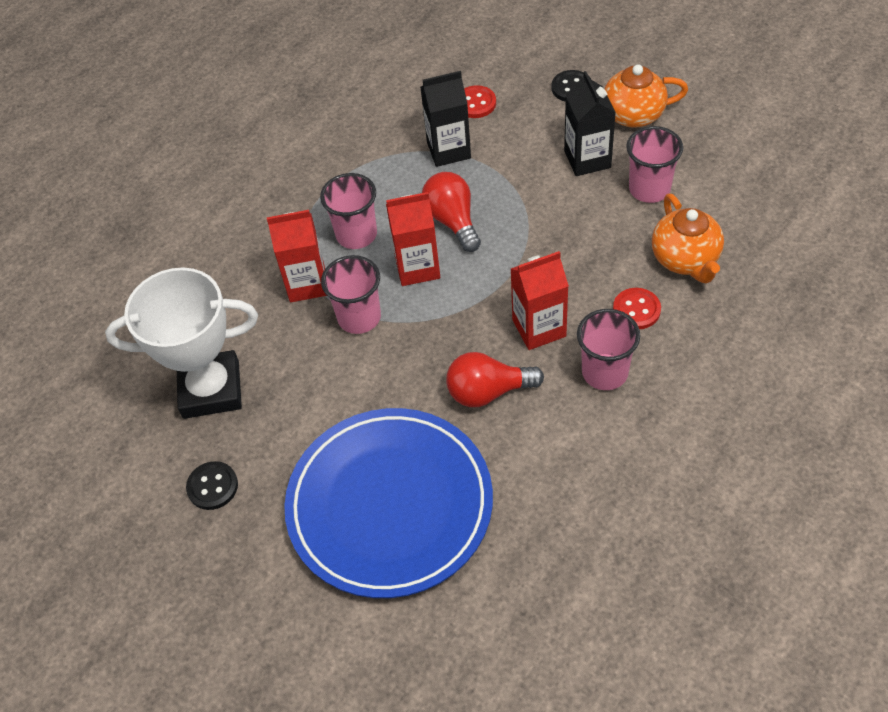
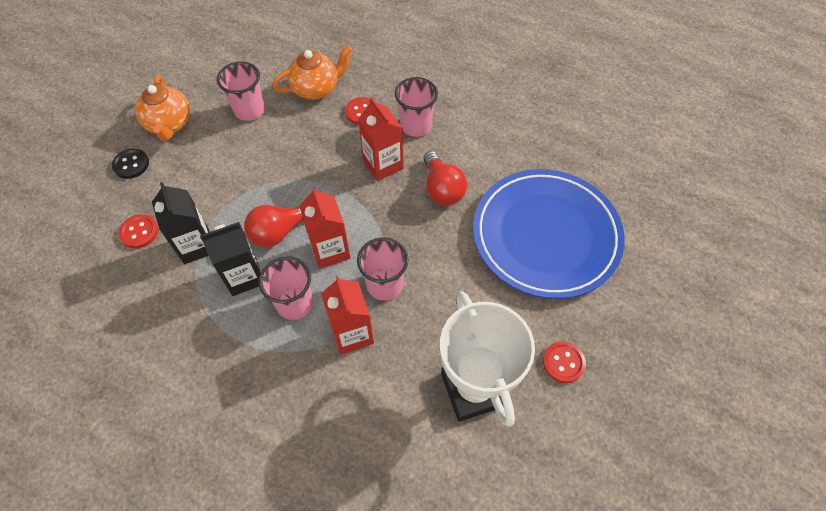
camera: 105 degrees left, 5 degrees up
black button [186,461,238,510] -> red button [543,341,586,383]
black carton [564,71,616,176] -> black carton moved to [200,222,261,296]

